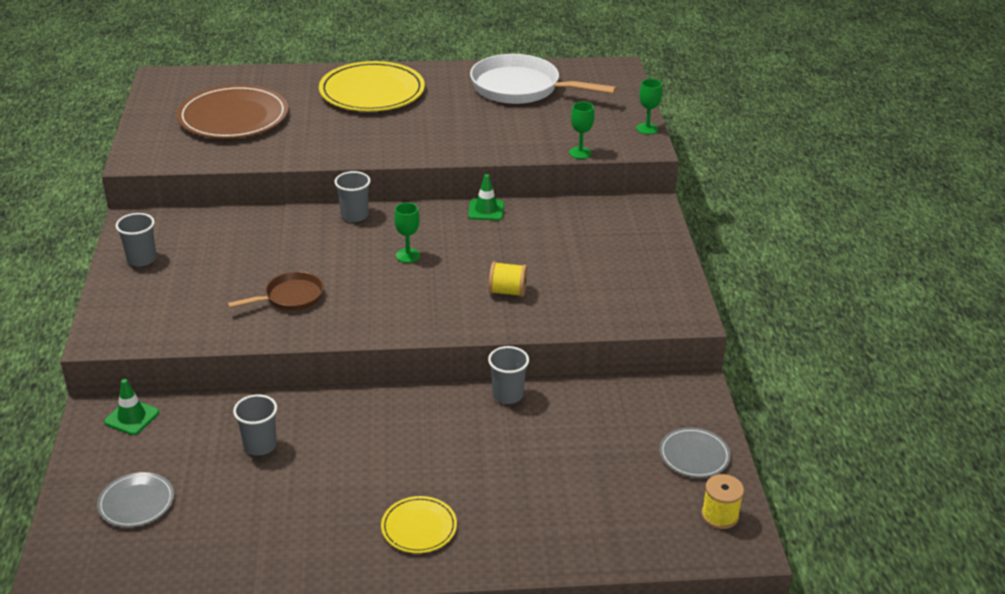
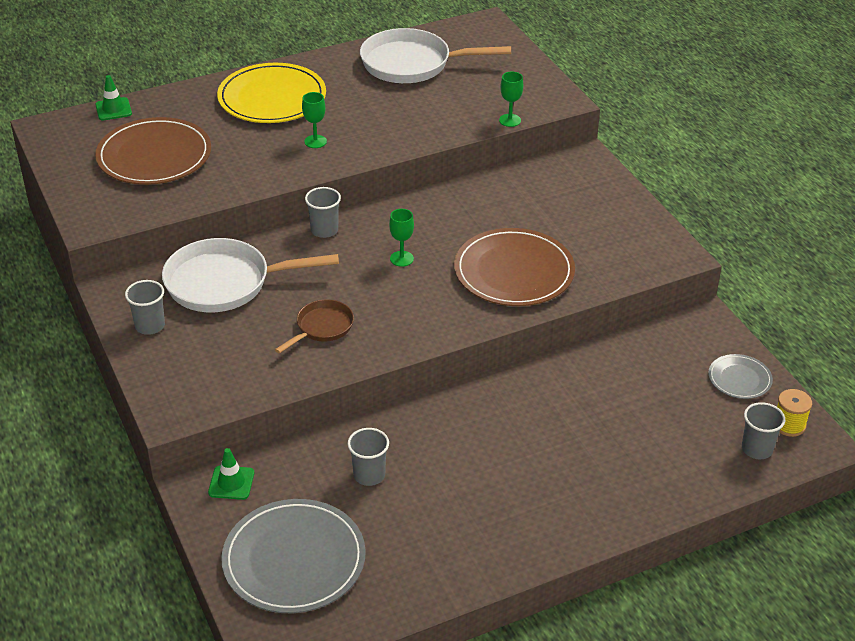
camera: 20 degrees left, 5 degrees up
grey plate [97,472,174,527] -> grey plate [221,499,366,613], size x1.98
yellow plate [381,496,457,553] -> none
green traffic cone [468,174,504,221] -> green traffic cone moved to [95,75,132,121]
grey cup [488,346,529,404] -> grey cup moved to [742,402,785,459]
yellow spool [489,262,527,297] -> brown plate [454,228,575,306]
green goblet [636,79,662,134] -> green goblet moved to [302,92,327,148]
none -> white pan [162,238,339,312]

